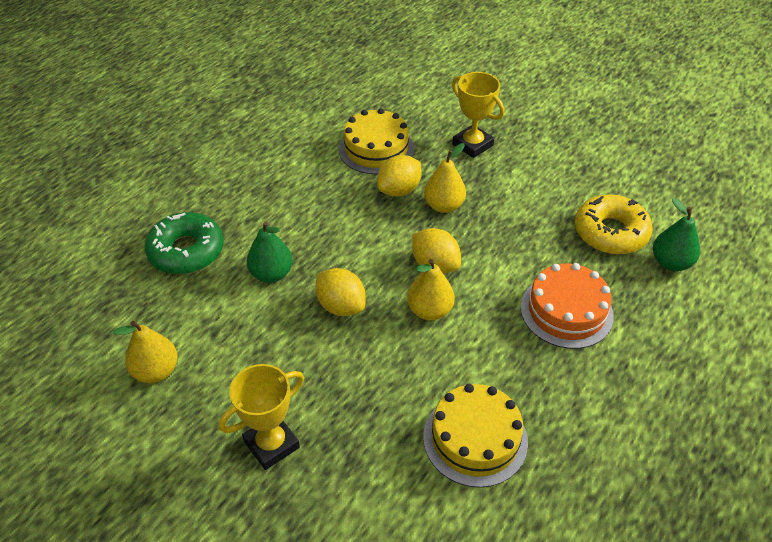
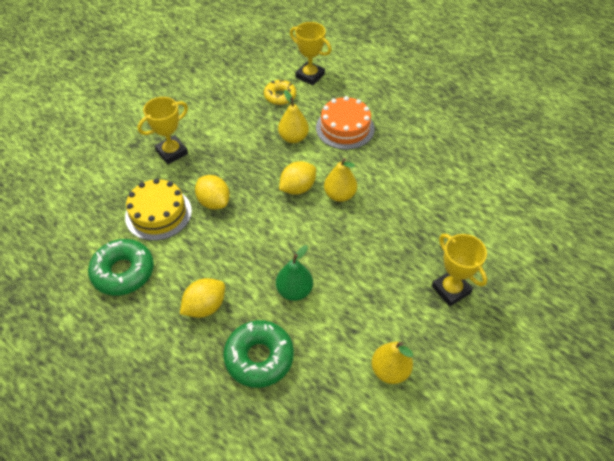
camera: 85 degrees left, 5 degrees up
yellow lemon [315,268,366,316] -> yellow lemon moved to [180,278,225,318]
yellow cake [423,384,528,488] -> none
yellow pear [424,143,466,213] -> yellow pear moved to [278,90,309,143]
yellow donut [575,194,653,255] -> yellow donut [264,80,296,105], size x0.65
green pear [653,198,700,271] -> yellow trophy [290,22,332,86]
none -> green donut [88,239,154,296]

